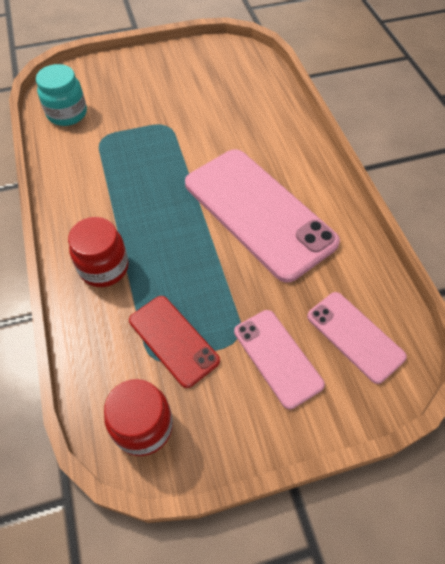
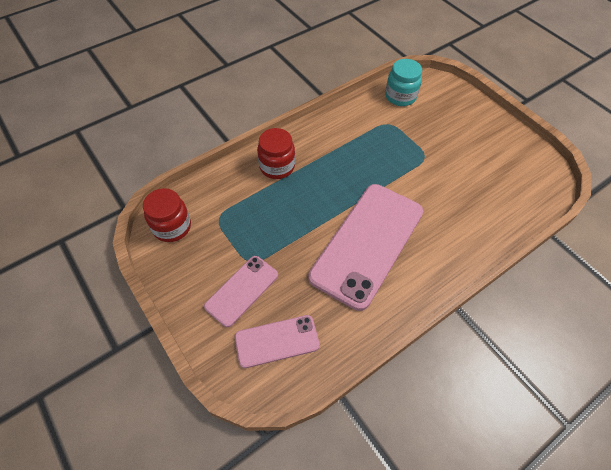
camera: 70 degrees right, 0 degrees up
red phone [129,296,220,388] -> none
pink phone [307,292,407,384] -> pink phone turned 45 degrees clockwise [235,315,320,368]

